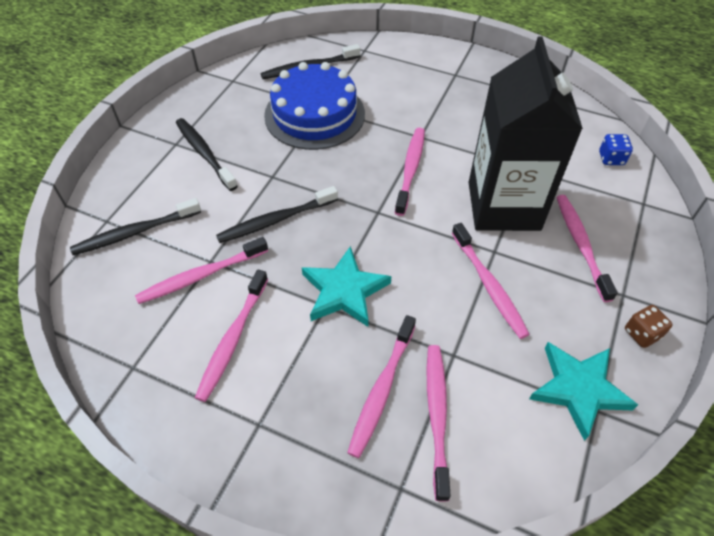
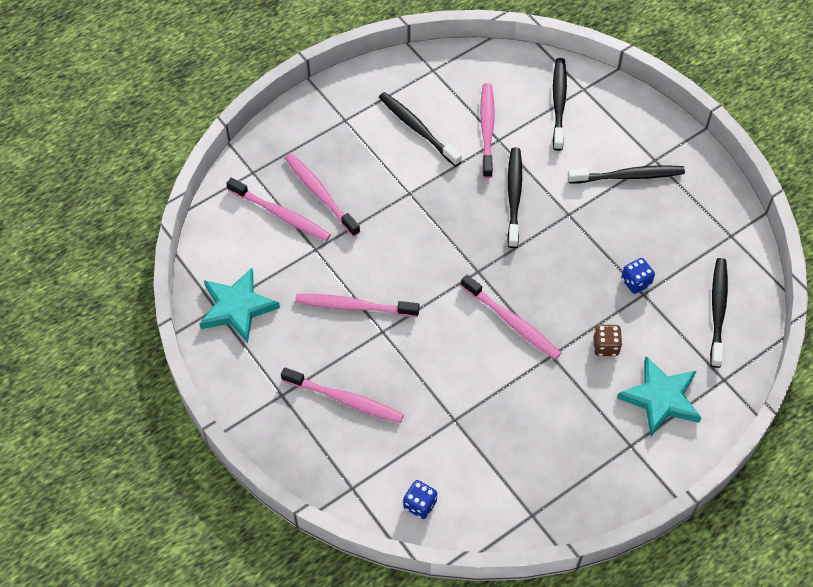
camera: 120 degrees right, 5 degrees up
pink toothbrush [195,270,268,402] -> black toothbrush [379,92,462,167]
blue cake [264,62,365,150] -> blue dice [621,258,655,294]
turquoise star [302,246,391,327] -> turquoise star moved to [617,356,702,436]
black carton [469,36,583,231] -> none
brown dice [625,305,673,348] -> brown dice moved to [593,325,622,356]

